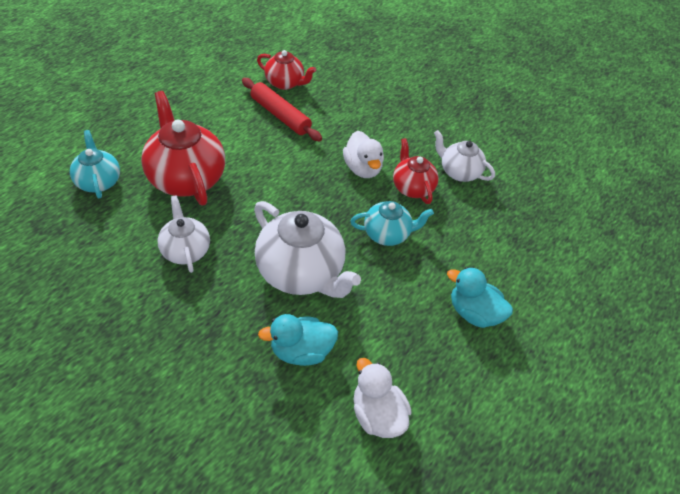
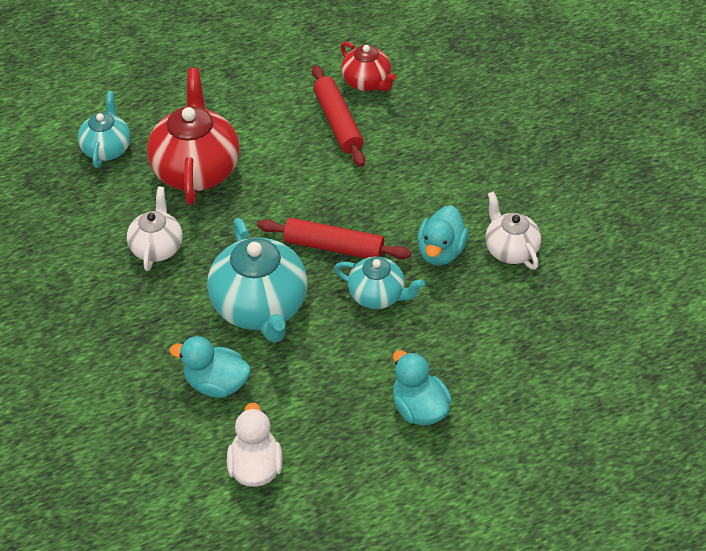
camera: 30 degrees right, 0 degrees up
white teapot [254,201,361,298] -> turquoise teapot [207,218,308,343]
white duck [343,131,384,178] -> none
red teapot [393,138,439,204] -> turquoise duck [417,205,468,265]
none -> red rolling pin [258,218,411,259]

